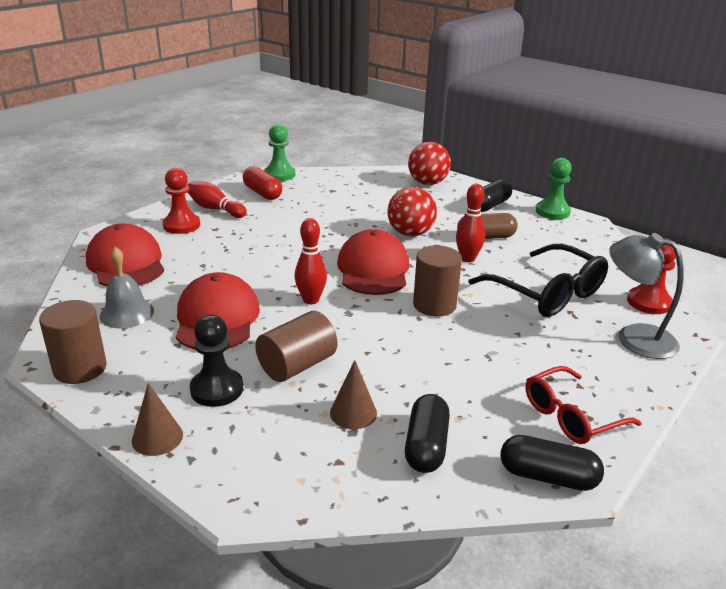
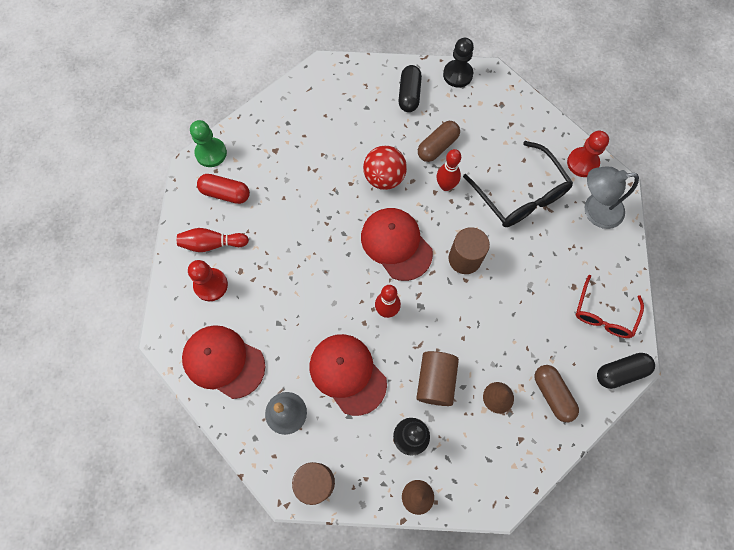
camera: 35 degrees left, 40 degrees up
black capsule [405,394,450,473] -> brown capsule [534,365,579,422]
red ball [408,142,451,185] -> none
black glasses [468,244,608,317] -> black glasses turned 45 degrees clockwise [463,141,573,227]
green pawn [536,158,572,219] -> black pawn [443,38,474,88]

